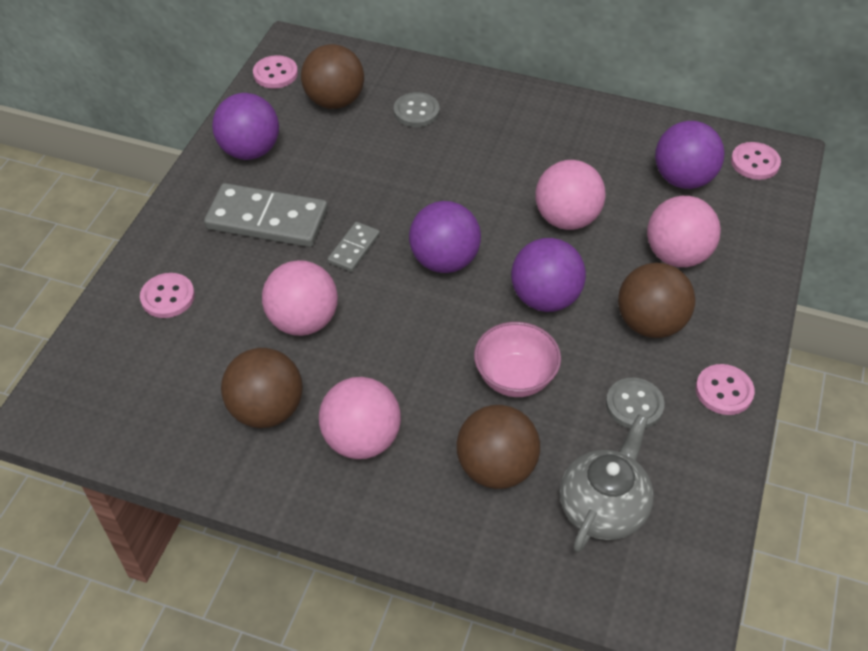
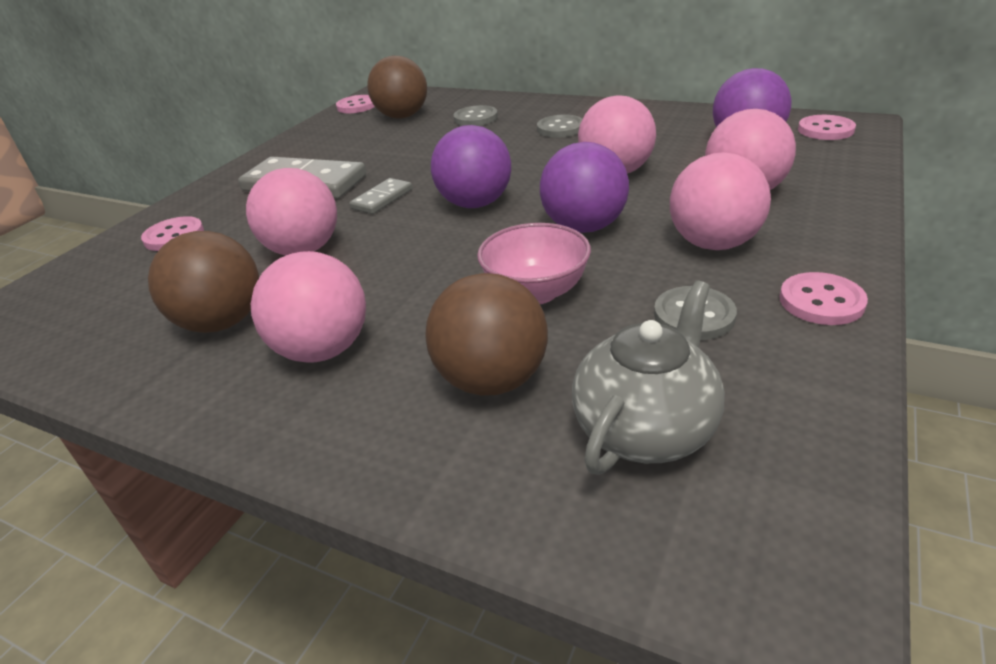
camera: 10 degrees right, 15 degrees down
purple ball [212,93,279,160] -> none
brown ball [618,263,695,338] -> pink ball [670,152,771,250]
none -> grey button [537,115,582,138]

